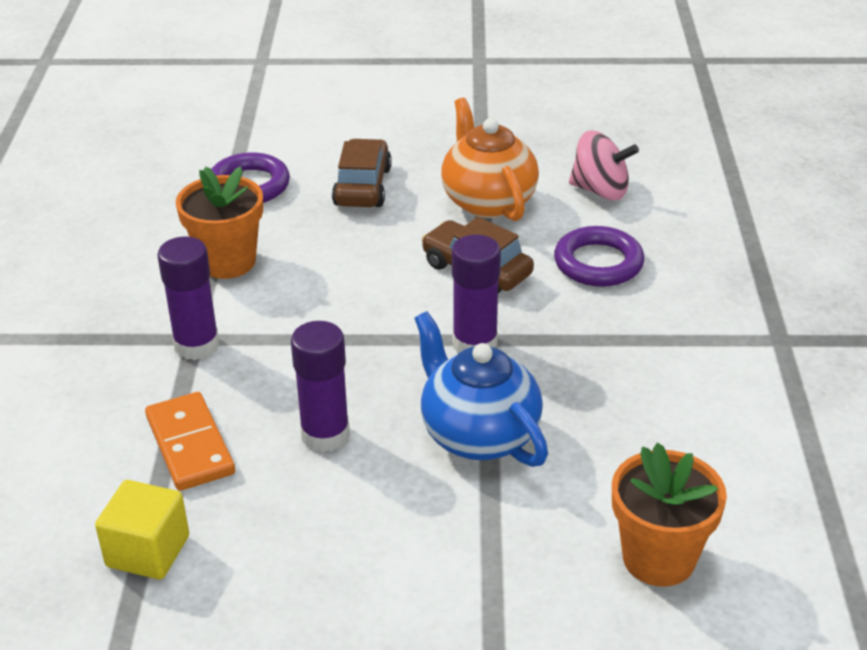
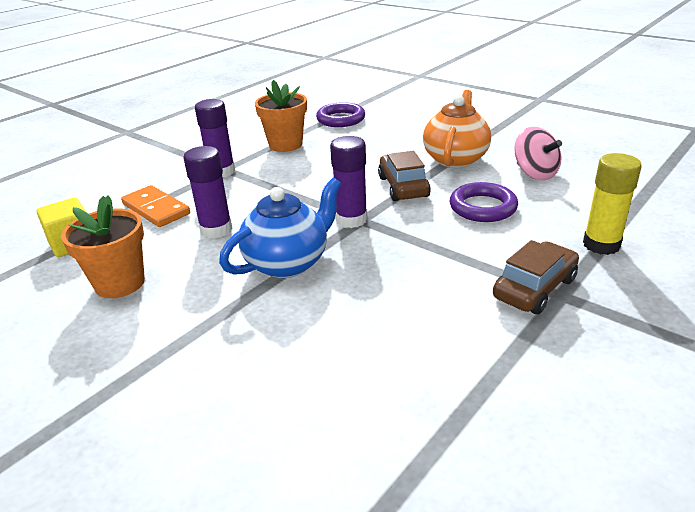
camera: 40 degrees right, 5 degrees down
orange domino [145,392,235,491] -> orange domino turned 60 degrees counterclockwise [121,185,190,227]
brown car [332,138,392,207] -> brown car moved to [493,240,579,314]
blue teapot [414,311,548,467] -> blue teapot turned 45 degrees clockwise [219,178,341,278]
orange flower pot [612,443,727,587] -> orange flower pot moved to [61,195,145,298]
none -> yellow glue stick [583,153,642,255]

